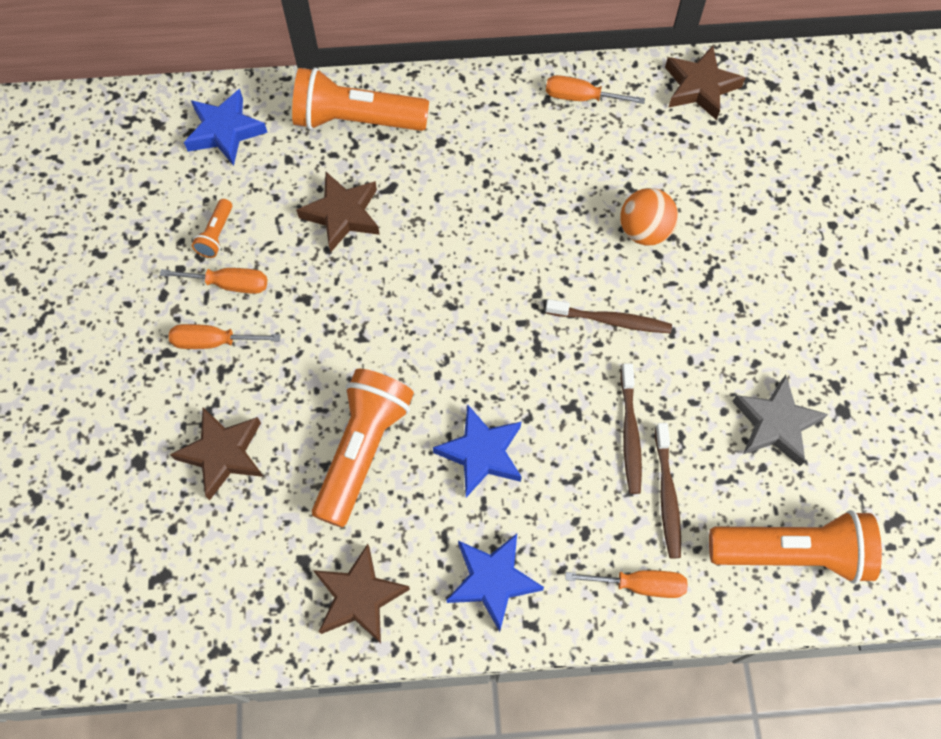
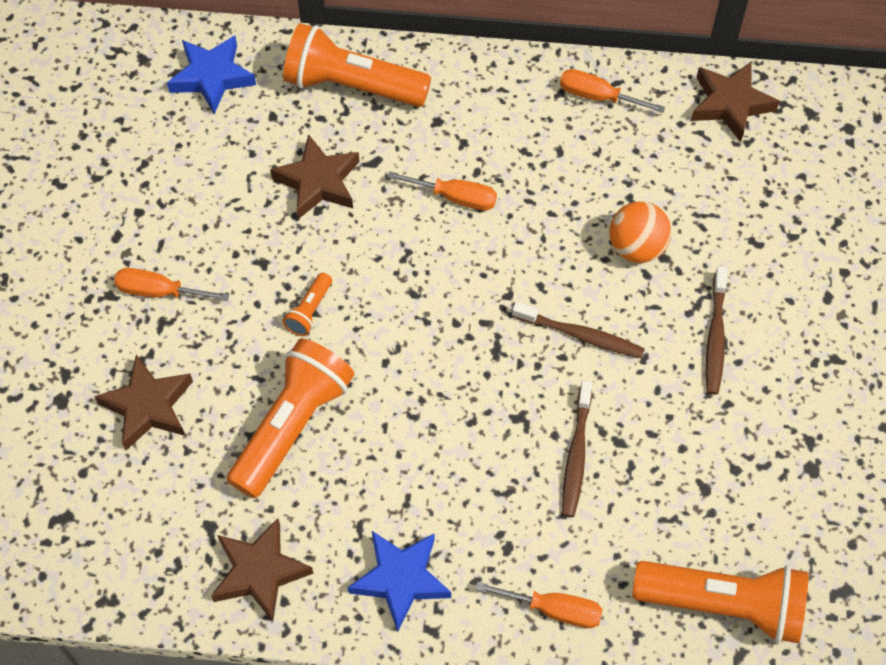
camera: 10 degrees right, 5 degrees down
orange screwdriver [160,268,267,294] -> orange screwdriver moved to [387,171,497,211]
orange flashlight [192,199,232,258] -> orange flashlight moved to [283,273,332,336]
blue star [433,404,522,498] -> none
brown toothbrush [655,423,681,559] -> brown toothbrush moved to [706,266,728,395]
grey star [732,375,828,466] -> none

